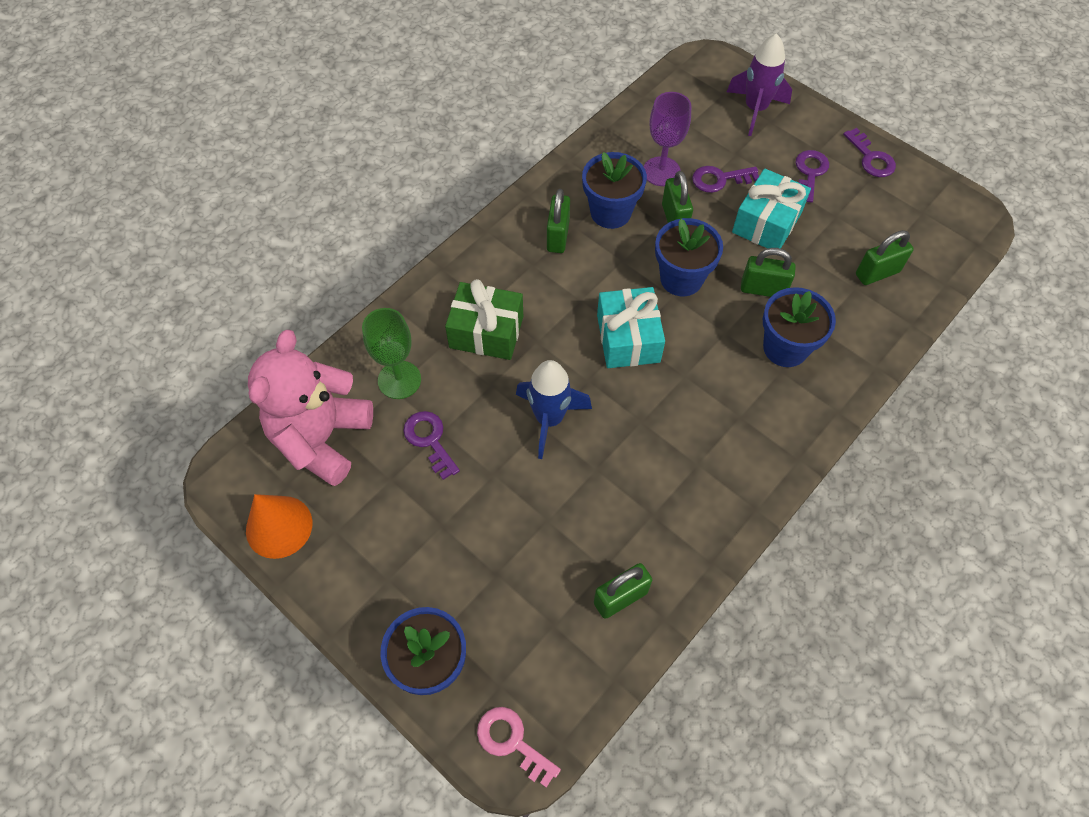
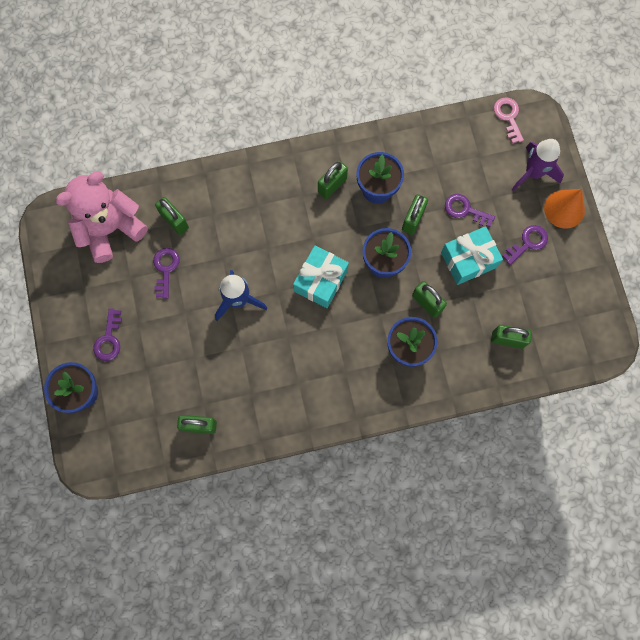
camera: 35 degrees right, 15 degrees up
orange cone [246,494,313,559] -> orange cone moved to [544,189,585,229]
green goblet [362,308,421,399] -> green padlock [155,197,189,235]
green gift [445,279,523,360] -> none
pink key [477,707,561,788] -> pink key moved to [494,97,524,144]
purple goblet [643,92,691,186] -> none
purple key [843,128,896,177] -> purple key moved to [93,308,122,361]

